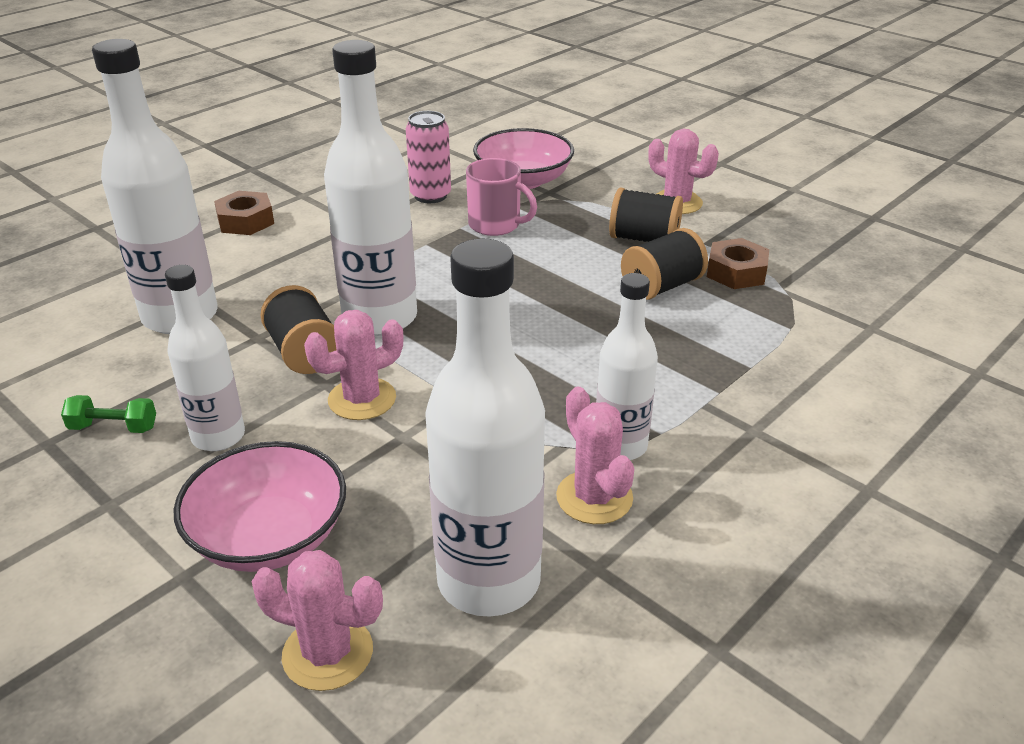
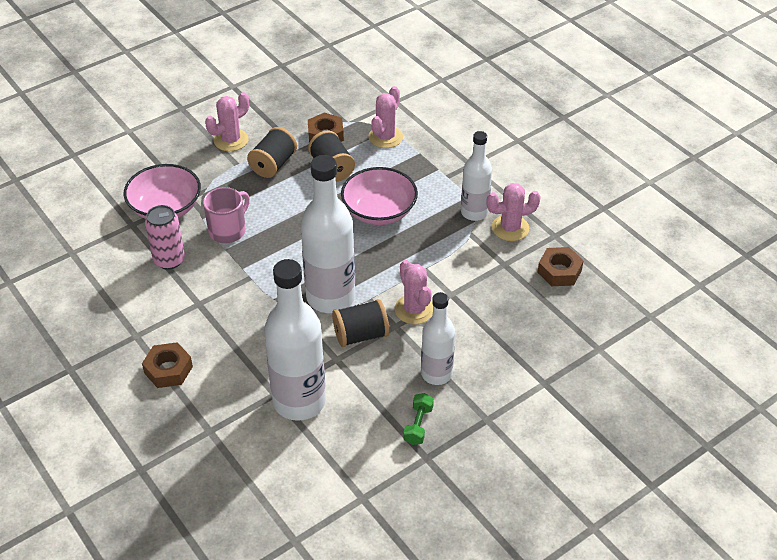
camera: 80 degrees left, 10 degrees up
pink bowl [174,441,346,572] -> pink bowl moved to [341,167,418,225]
pink cactus [252,550,383,691] -> pink cactus moved to [368,86,403,148]
white bottle [425,239,545,617] -> brown nut [537,247,584,286]

